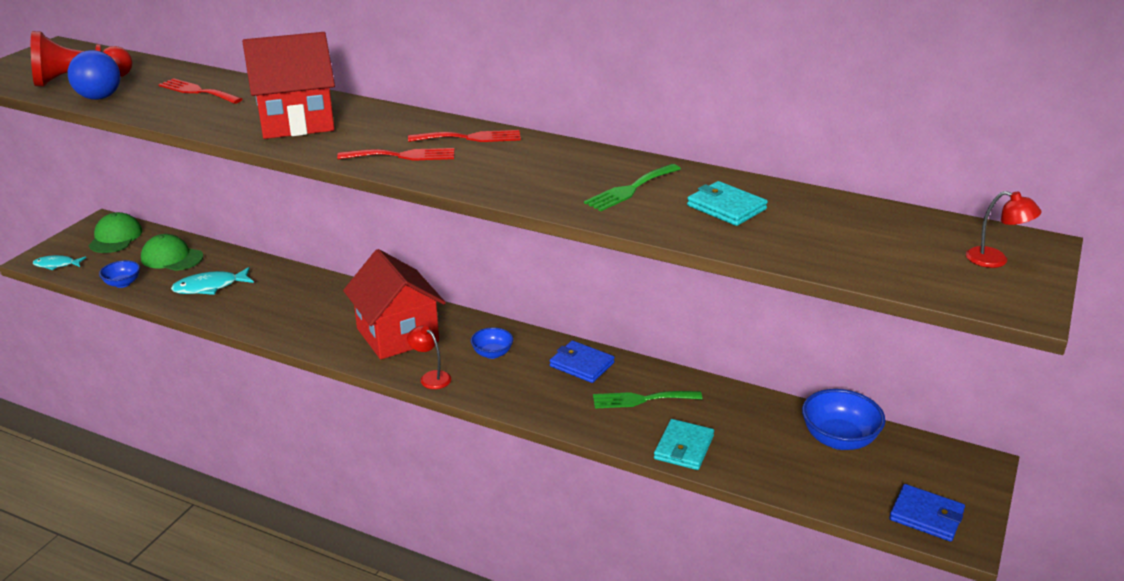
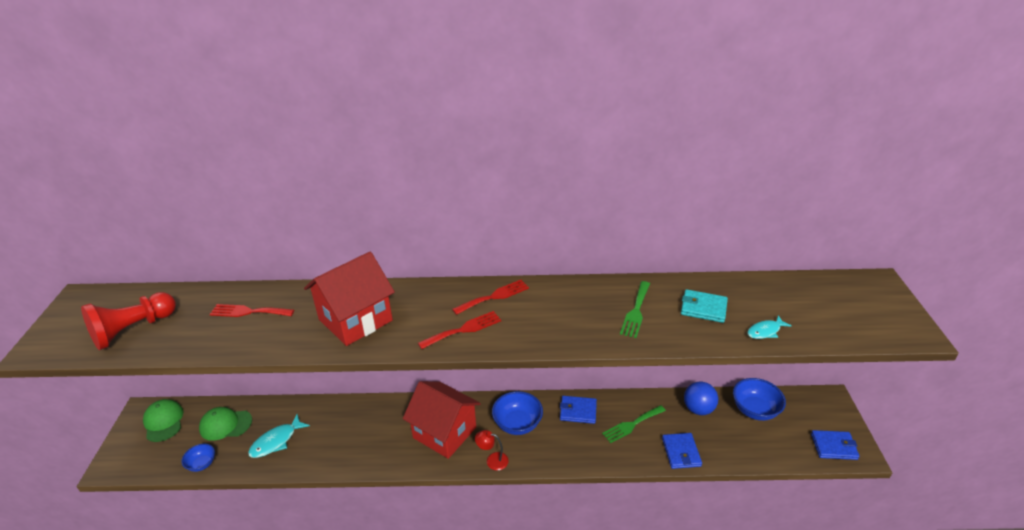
camera: 25 degrees left, 5 degrees up
turquoise fish [33,255,86,270] -> turquoise fish moved to [747,315,792,339]
blue ball [68,50,120,100] -> blue ball moved to [684,382,718,415]
blue bowl [471,327,513,359] -> blue bowl [492,391,543,435], size x1.70
turquoise wallet [654,419,714,470] -> blue wallet [662,433,702,469]
red lamp [966,191,1042,268] -> none

